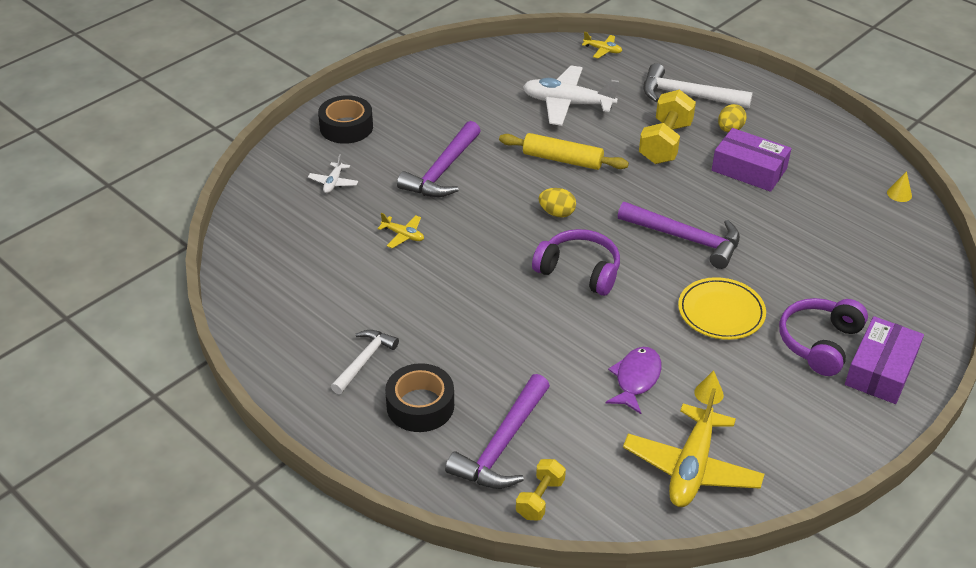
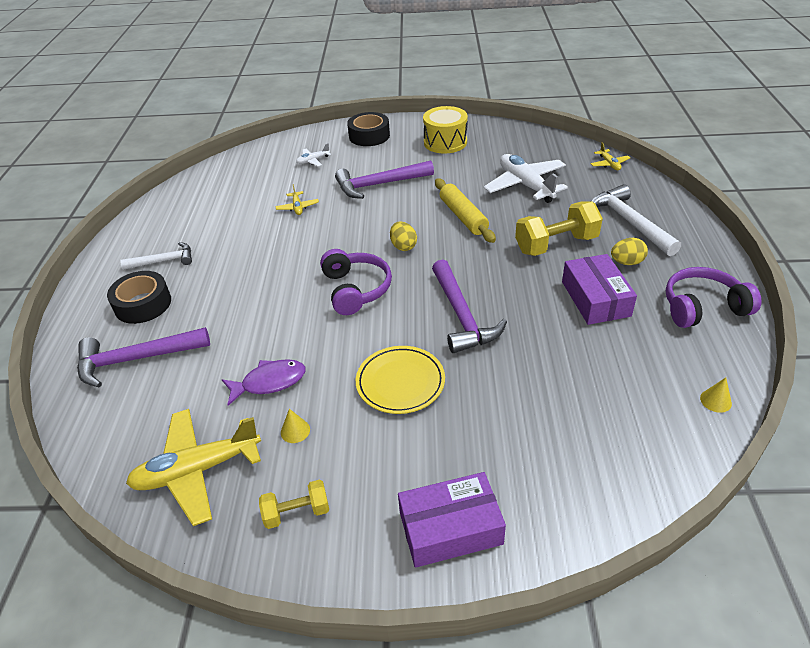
camera: 50 degrees right, 0 degrees up
yellow dumbbell [516,459,566,521] -> yellow dumbbell moved to [259,480,329,529]
purple headphones [779,298,868,376] -> purple headphones moved to [666,267,762,328]
none -> yellow drum [423,106,468,154]

